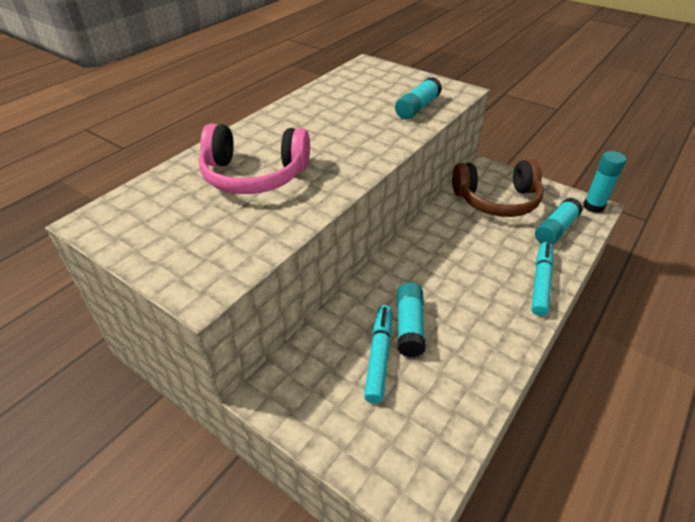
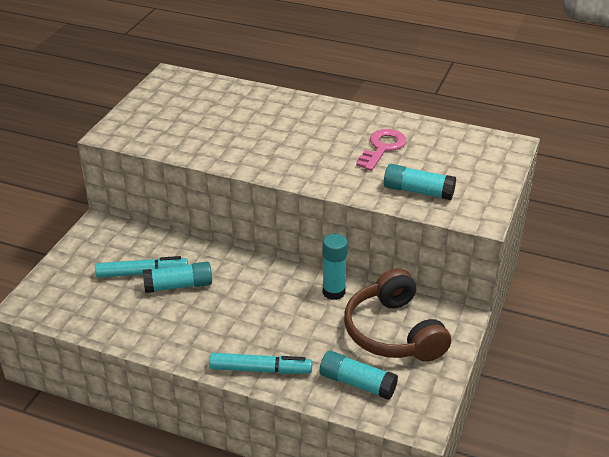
camera: 75 degrees right, 5 degrees down
pink headphones [199,124,310,194] -> none
turquoise glue stick [583,151,626,213] -> turquoise glue stick moved to [323,234,348,300]
none -> pink key [356,129,406,171]

